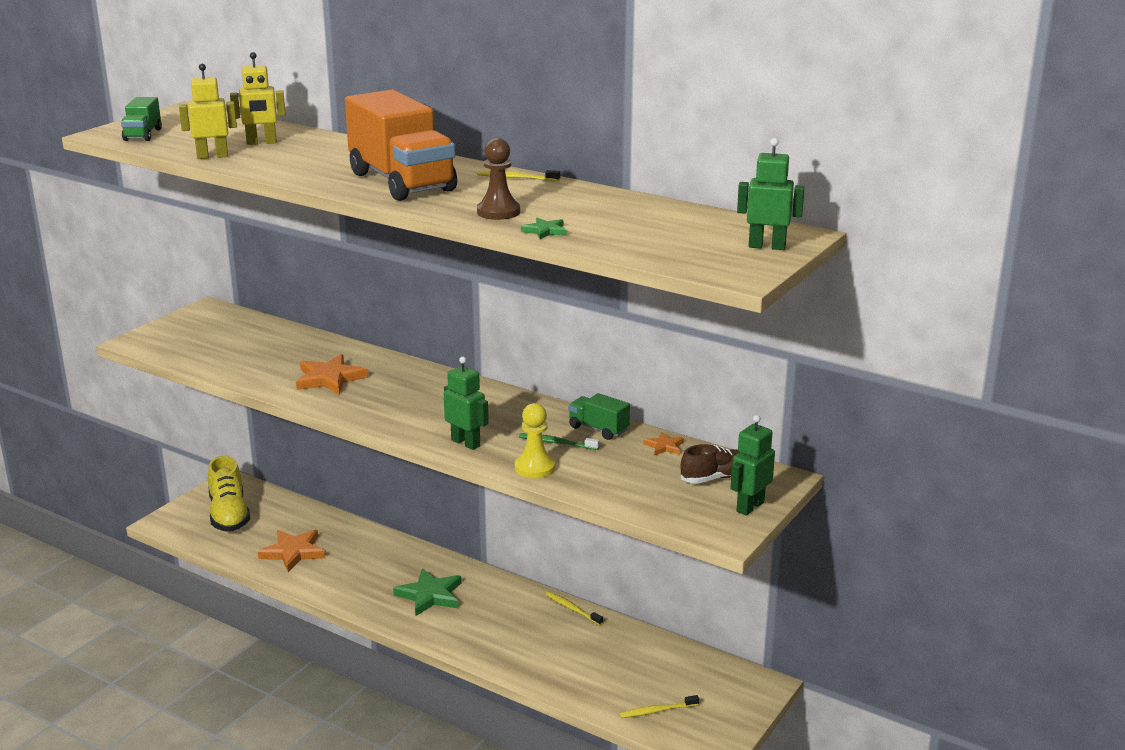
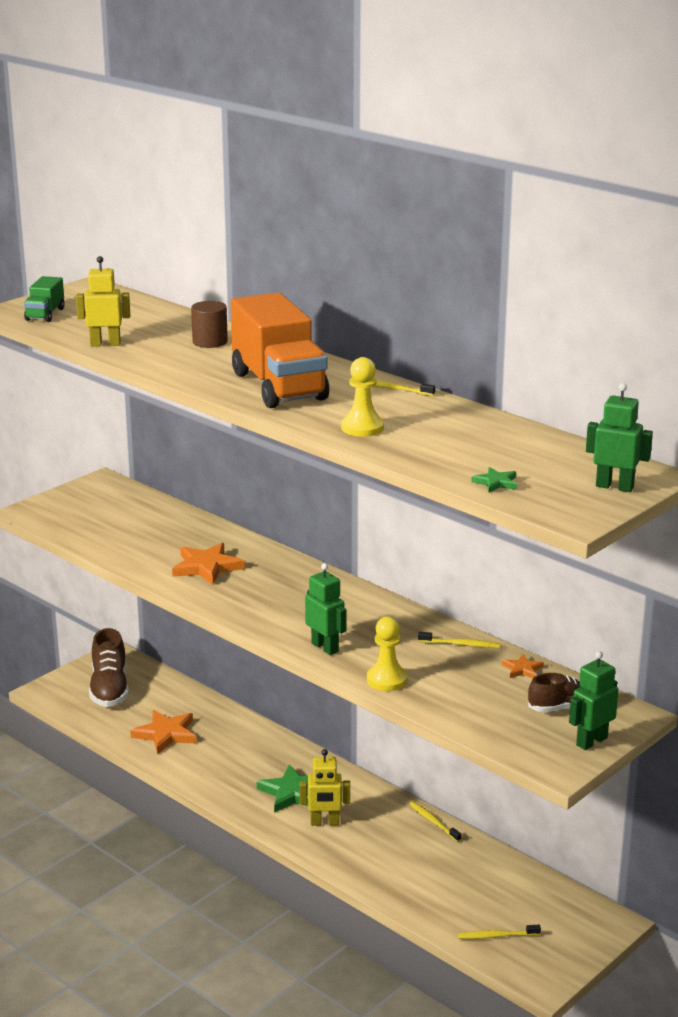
camera: 10 degrees right, 0 degrees up
yellow shoe [208,456,250,532] -> brown shoe [89,628,129,707]
yellow robot [230,52,286,145] -> yellow robot moved to [299,749,350,826]
brown pawn [477,138,520,220] -> yellow pawn [341,357,384,437]
green toothbrush [519,433,599,450] -> none
green star [521,218,566,239] -> green star moved to [471,467,517,493]
green truck [568,393,630,440] -> yellow toothbrush [418,632,500,648]
none -> brown cylinder [191,301,228,348]

